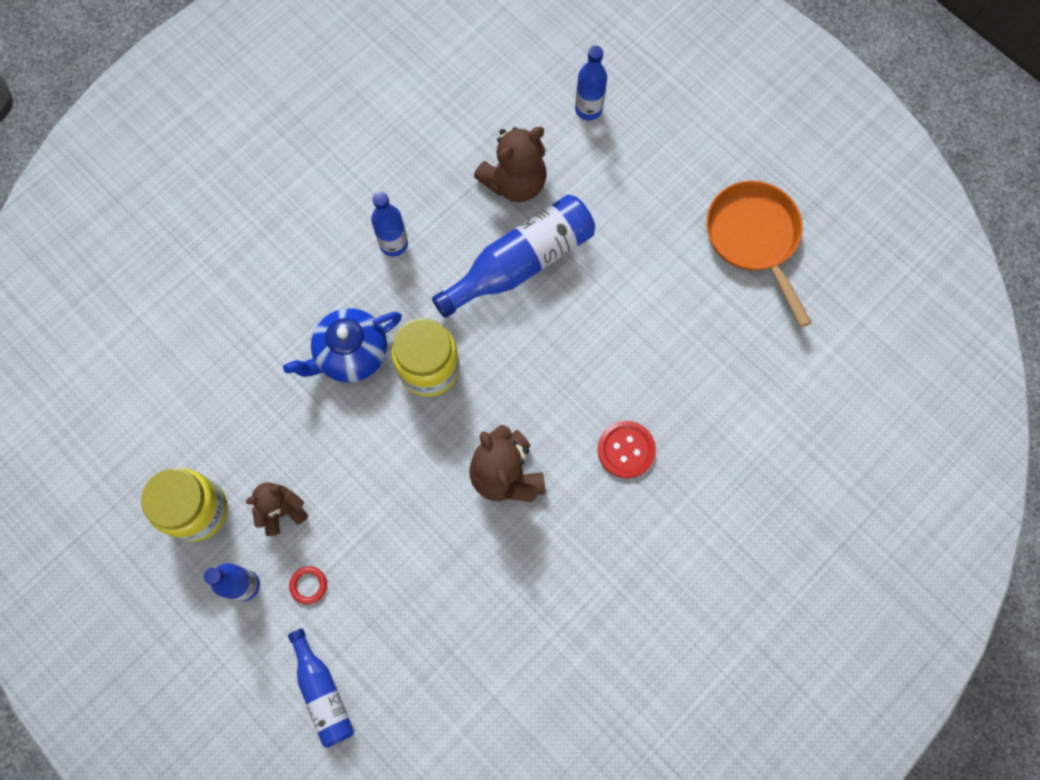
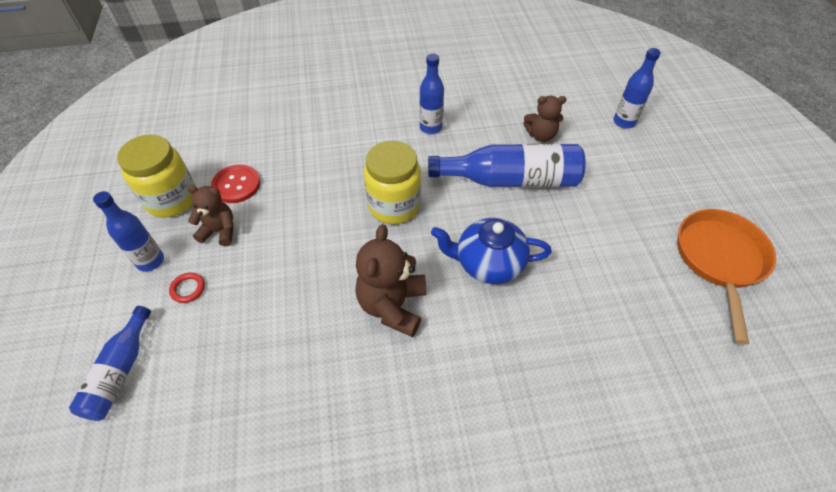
camera: 35 degrees right, 20 degrees down
blue teapot [283,308,402,382] -> blue teapot moved to [431,218,552,284]
brown teddy bear [474,127,547,202] -> brown teddy bear [523,96,566,142], size x0.64
red button [598,421,656,479] -> red button moved to [211,165,260,203]

